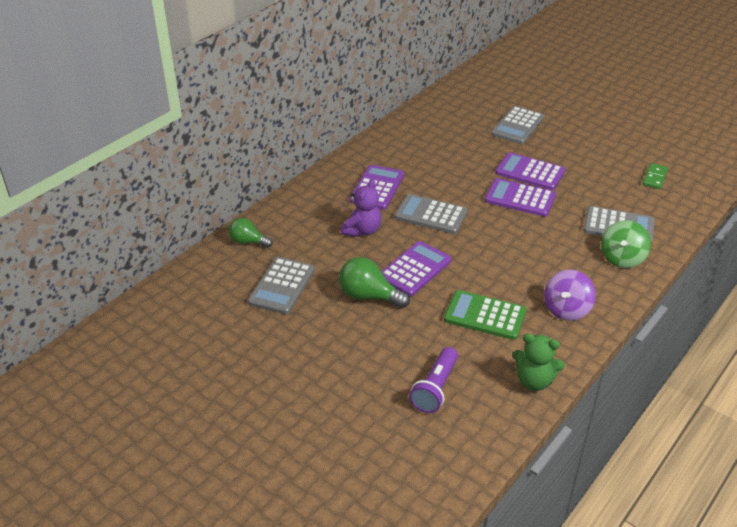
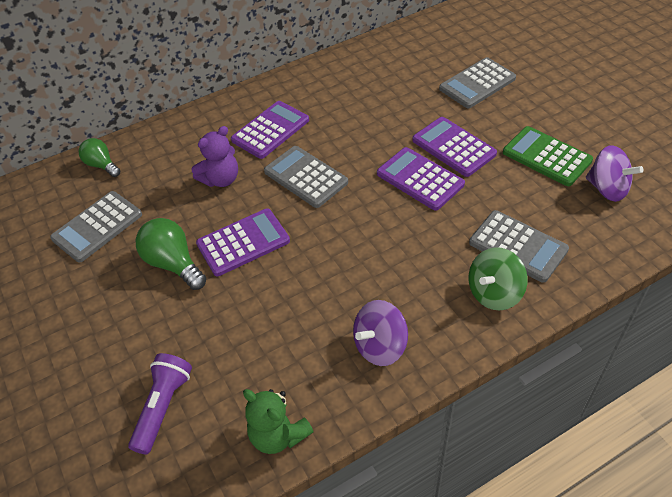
camera: 25 degrees right, 10 degrees up
purple flashlight [409,347,458,413] -> purple flashlight turned 150 degrees clockwise [128,353,192,455]
green calculator [444,290,526,340] -> green calculator moved to [503,126,593,186]
green domino [643,163,668,189] -> purple spinning top [586,145,643,202]

